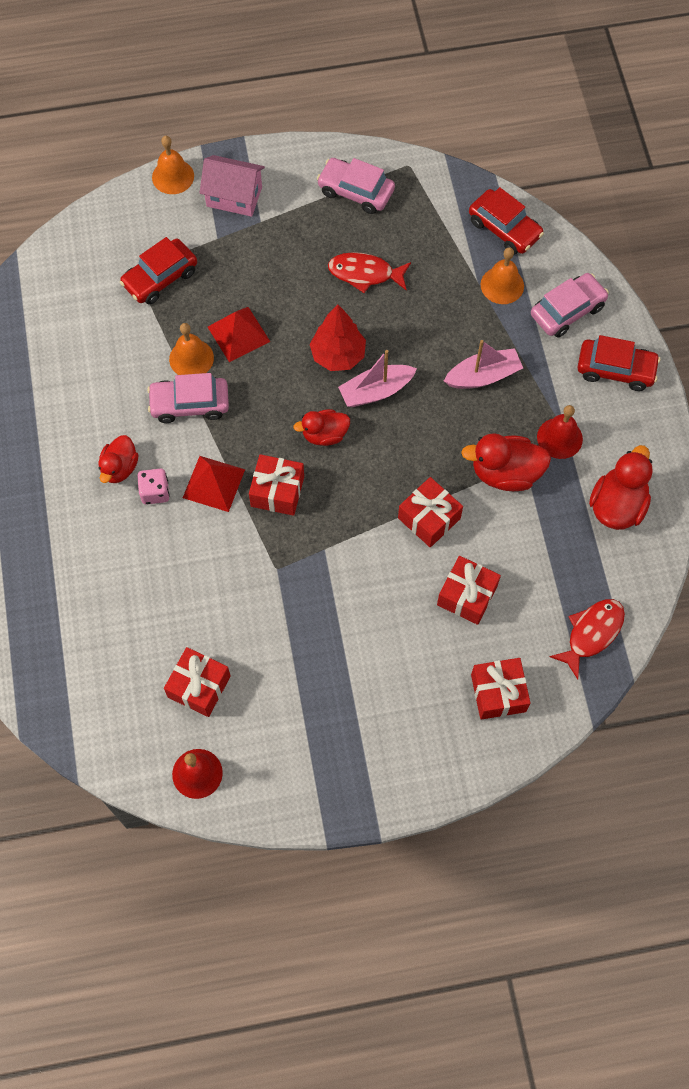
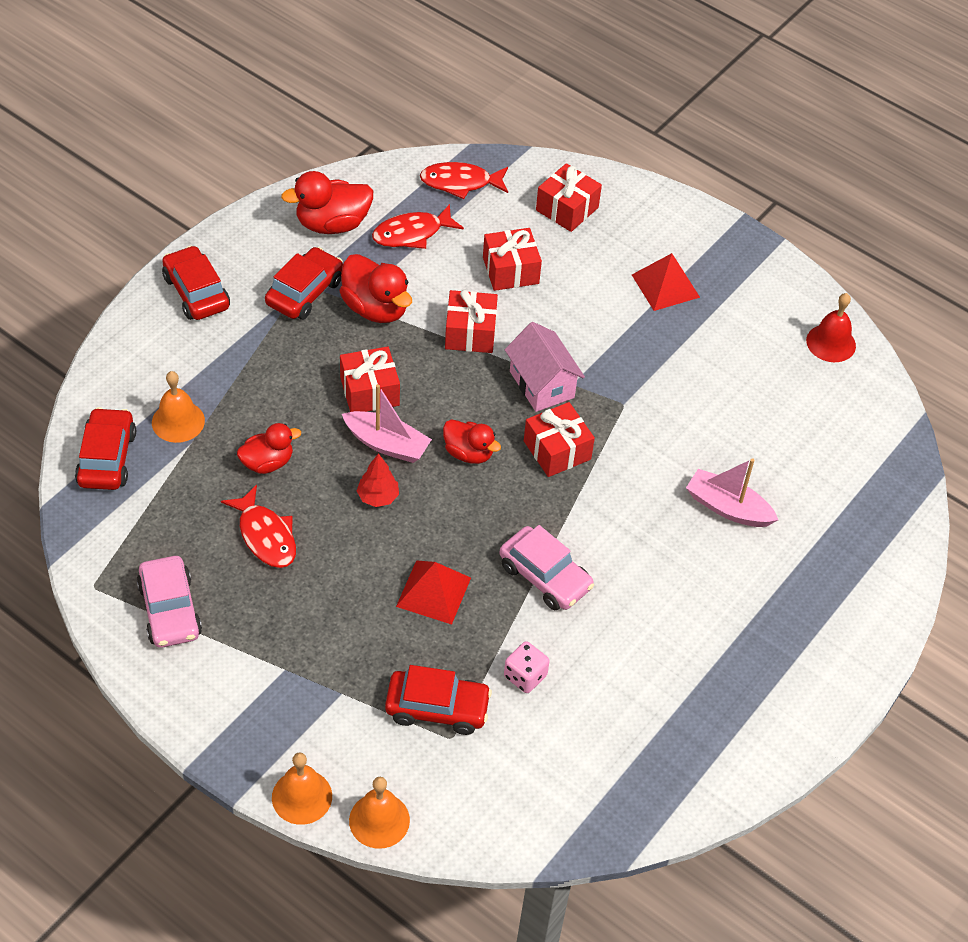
camera: 135 degrees left, 15 degrees down
red duck [98,435,138,483] -> red duck moved to [237,423,301,474]
pink dice [137,468,170,505] -> pink dice moved to [504,642,550,693]
red gift [164,647,231,717] -> red gift moved to [340,346,400,412]
orange bell [169,323,214,375] -> orange bell moved to [349,777,410,849]
red pyramid [183,456,245,512] -> red pyramid moved to [632,253,700,311]
pink house [200,155,265,217] -> pink house moved to [505,322,585,412]
red tree [310,304,366,371] -> red tree [357,453,399,507], size x0.63
pink boat [444,340,523,389] -> pink boat moved to [686,458,778,527]
pink car [531,273,609,338] -> none
red bell [537,405,583,459] -> red car [265,247,343,320]
none -> red fish [372,204,464,249]

